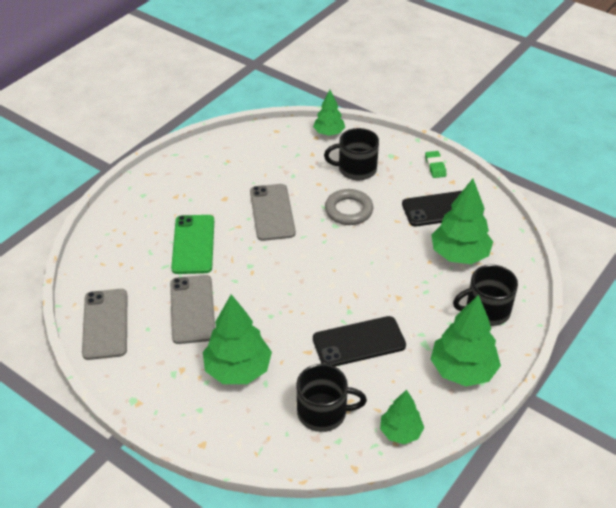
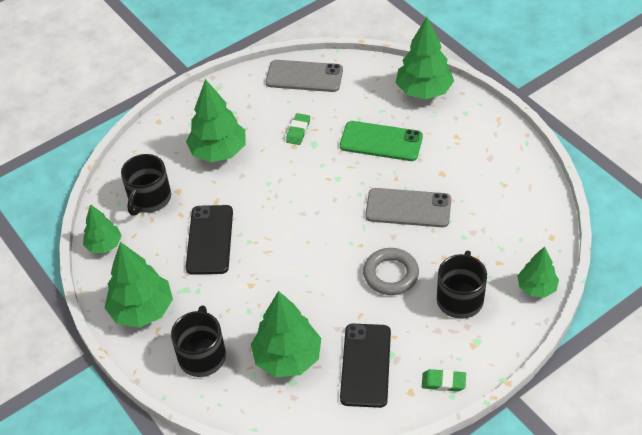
camera: 110 degrees right, 5 degrees up
grey phone [170,275,215,344] -> green eraser [286,113,310,145]
none -> green tree [395,17,454,99]

